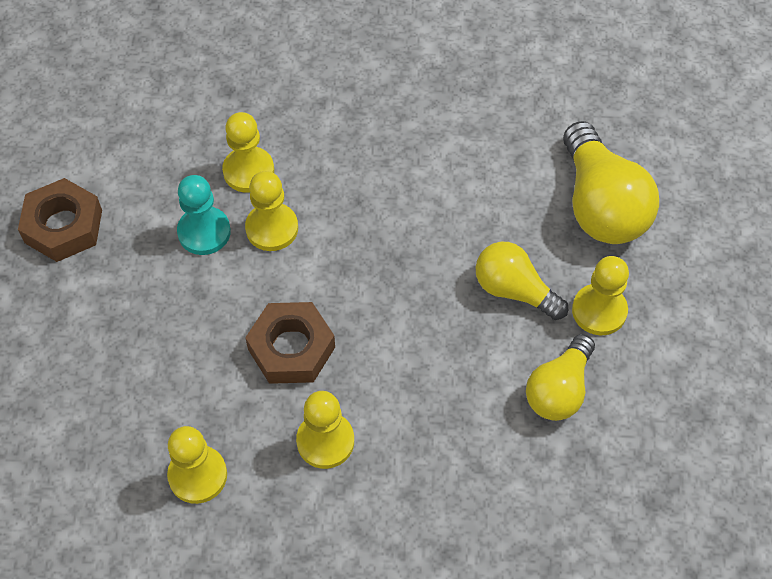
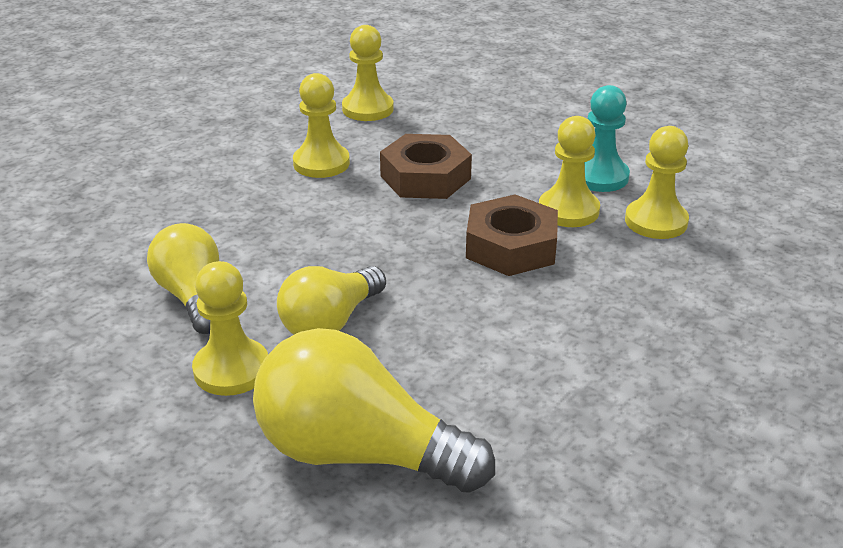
camera: 125 degrees right, 25 degrees down
brown nut [18,178,102,262] -> brown nut moved to [466,194,558,276]
yellow light bulb [476,242,568,320] -> yellow light bulb turned 150 degrees clockwise [277,266,386,335]

